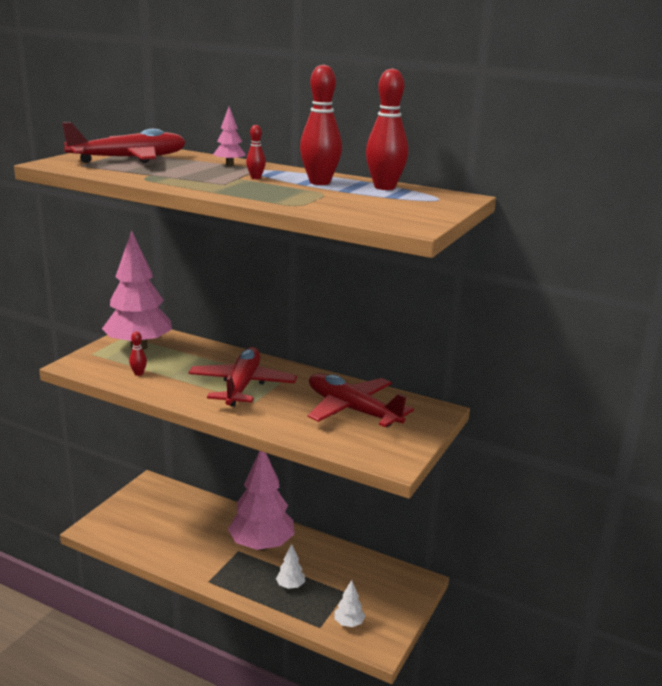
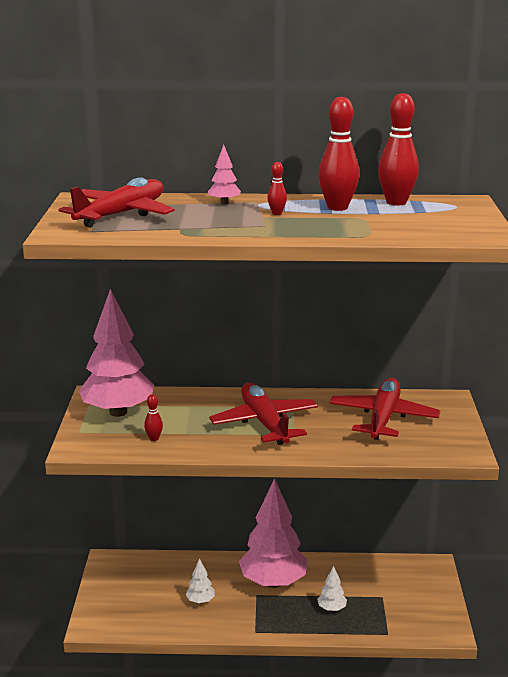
camera: 25 degrees left, 0 degrees up
red plane [308,373,414,427] -> red plane turned 90 degrees clockwise [329,378,440,440]
white tree [335,580,365,627] -> white tree moved to [185,558,215,603]

